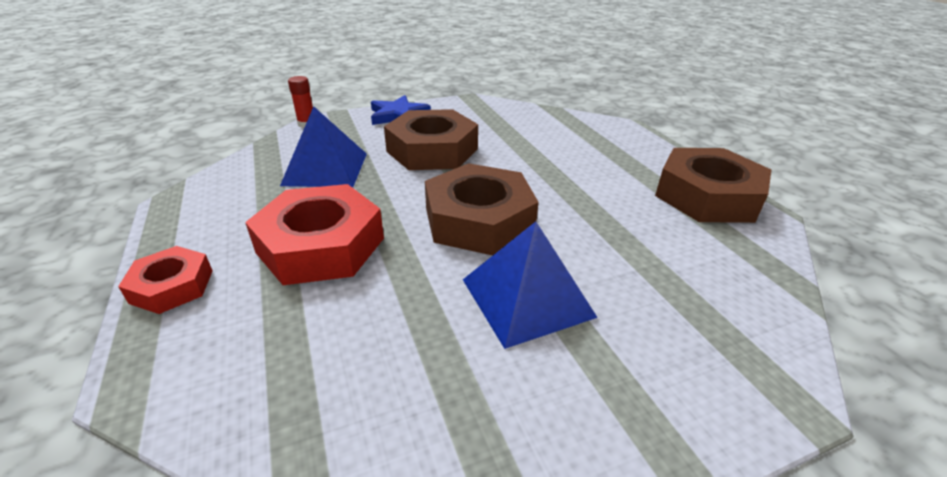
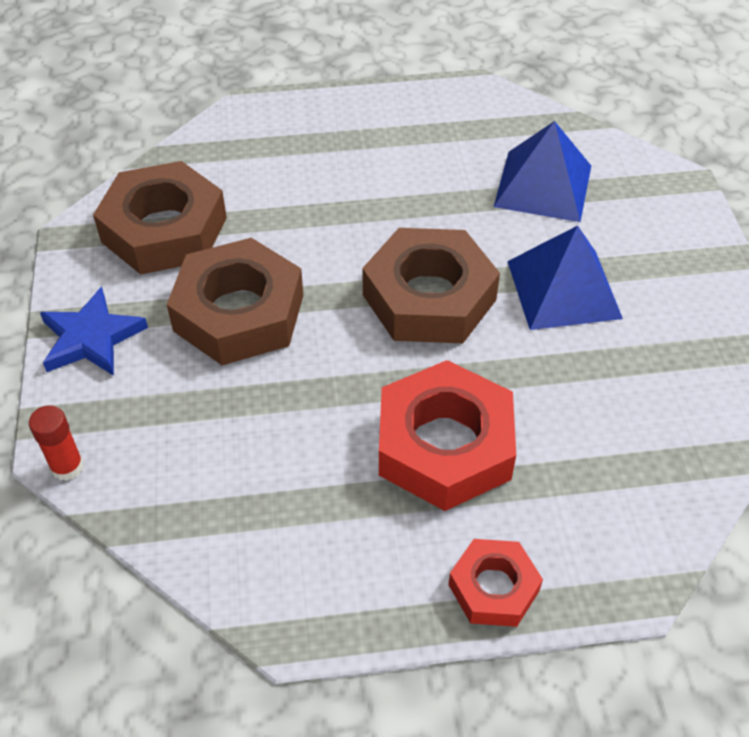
camera: 75 degrees left, 15 degrees up
blue pyramid [280,106,367,187] -> blue pyramid moved to [494,121,591,222]
brown nut [655,148,771,223] -> brown nut moved to [93,161,227,275]

